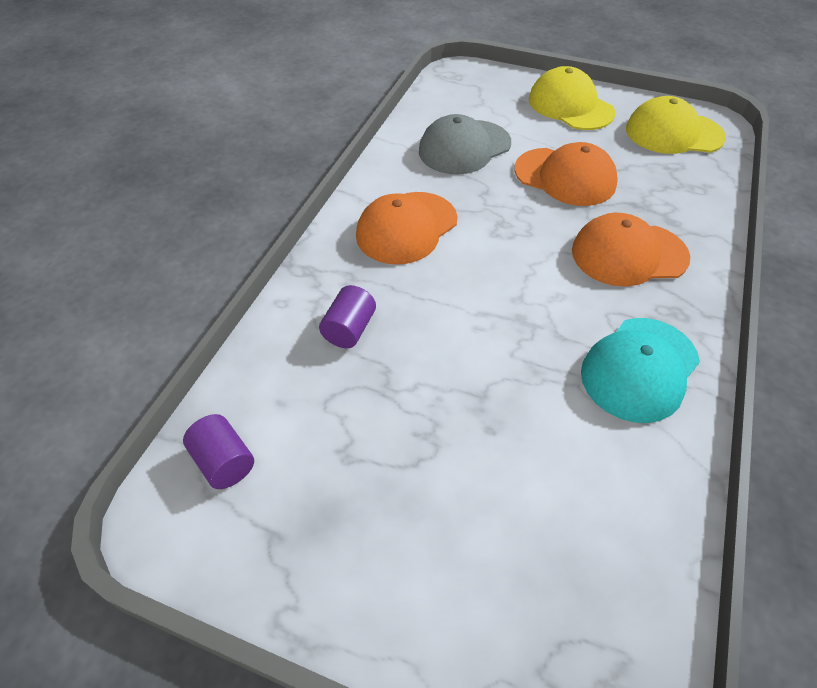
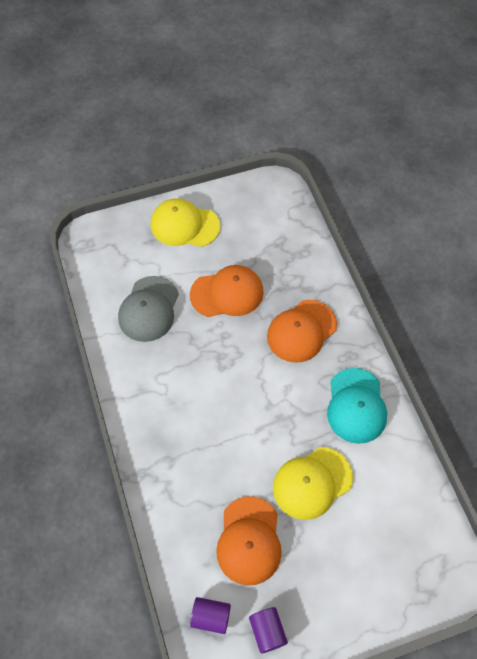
camera: 40 degrees left, 10 degrees up
purple cylinder [319,285,376,348] -> purple cylinder moved to [249,607,288,653]
orange cap [356,192,458,265] -> orange cap moved to [216,496,282,586]
yellow cap [626,96,726,154] -> yellow cap moved to [273,447,353,520]

